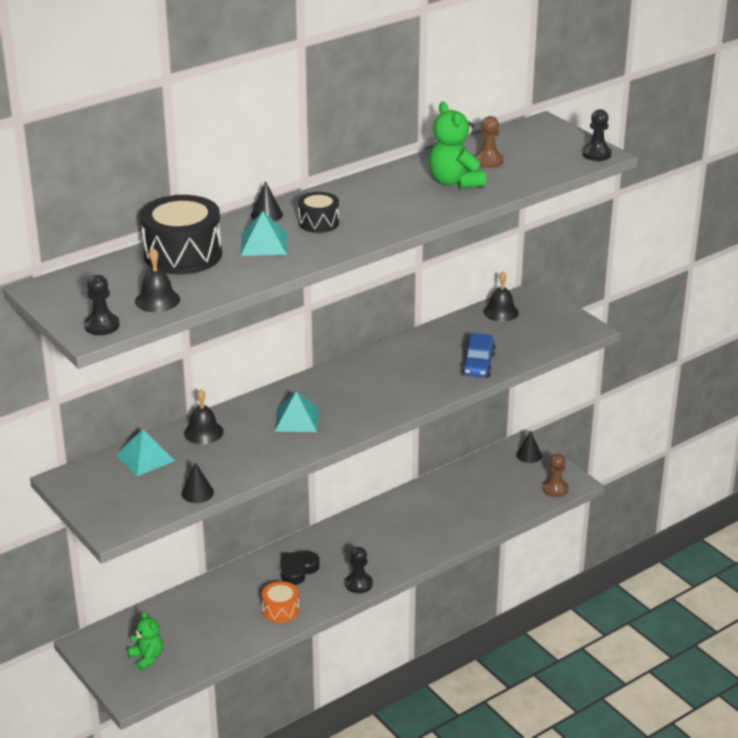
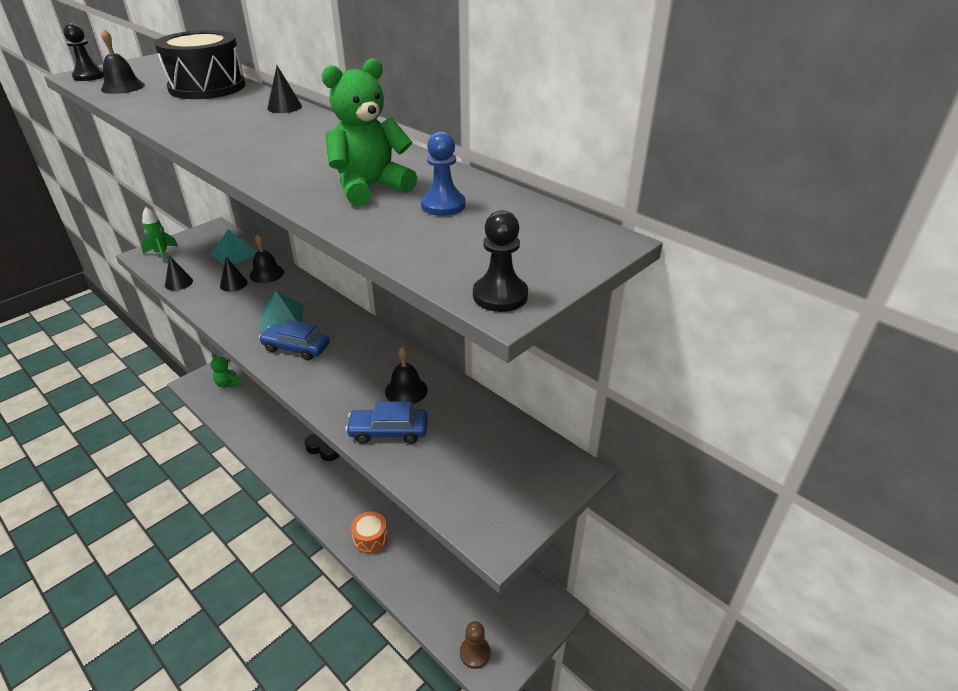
camera: 80 degrees right, 5 degrees up
green teddy bear [128,611,163,671] -> green teddy bear turned 90 degrees clockwise [211,353,242,388]
turquoise pyramid [241,211,287,256] -> none
orange drum [262,581,299,623] -> orange drum moved to [351,511,388,554]
black drum [298,192,339,233] -> none
black pawn [345,547,373,593] -> none
brown pawn [474,116,503,168] -> blue pawn [421,132,466,216]
black bell [483,272,519,322] -> black bell moved to [385,346,428,404]
black cone [516,431,542,463] -> black cone moved to [220,257,248,292]
none -> green rocket [141,207,178,263]
none -> blue car [259,320,330,360]

